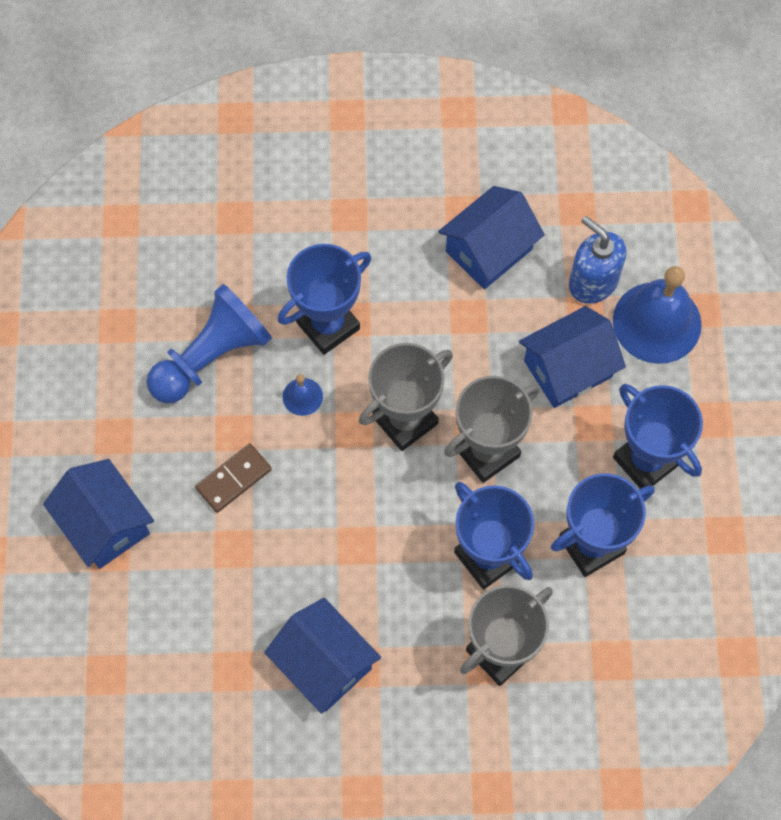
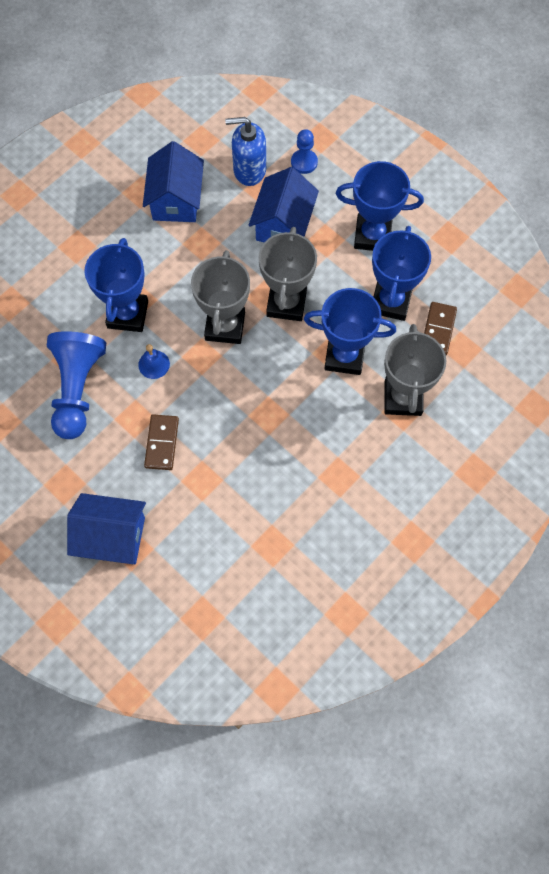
camera: 45 degrees left, 0 degrees up
blue house [264,598,381,714] -> none
blue bell [613,266,702,364] -> blue pawn [291,129,318,174]
none -> brown domino [424,302,457,355]

